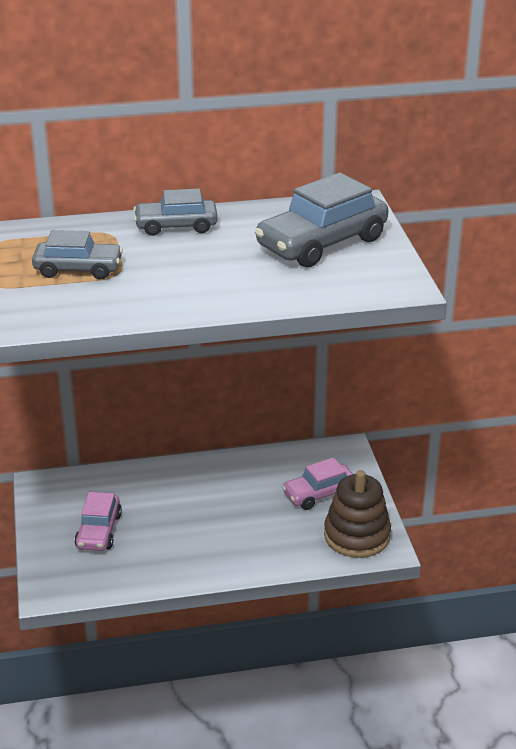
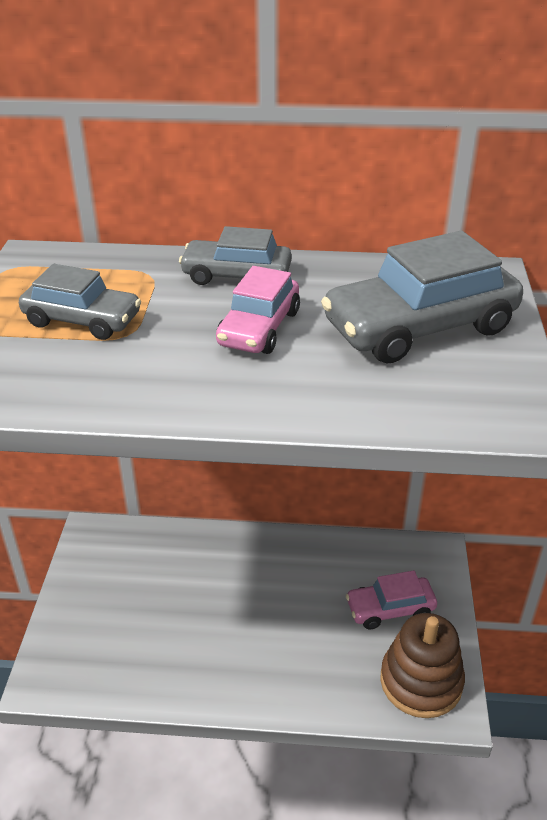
camera: 15 degrees right, 5 degrees up
pink car [75,492,122,551] -> pink car moved to [216,266,300,354]

